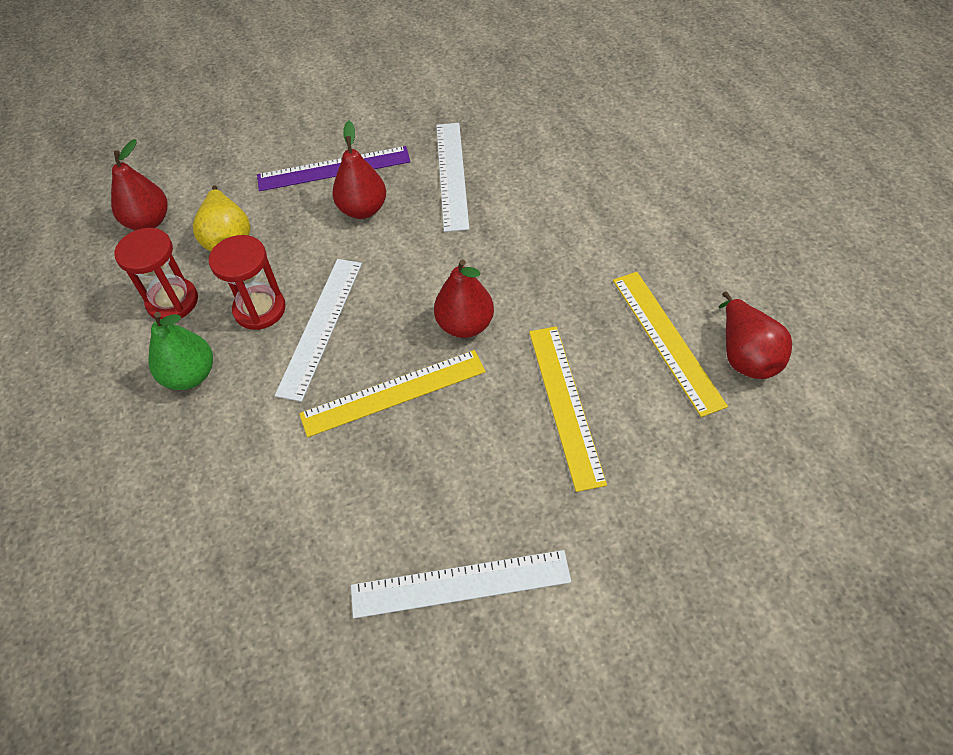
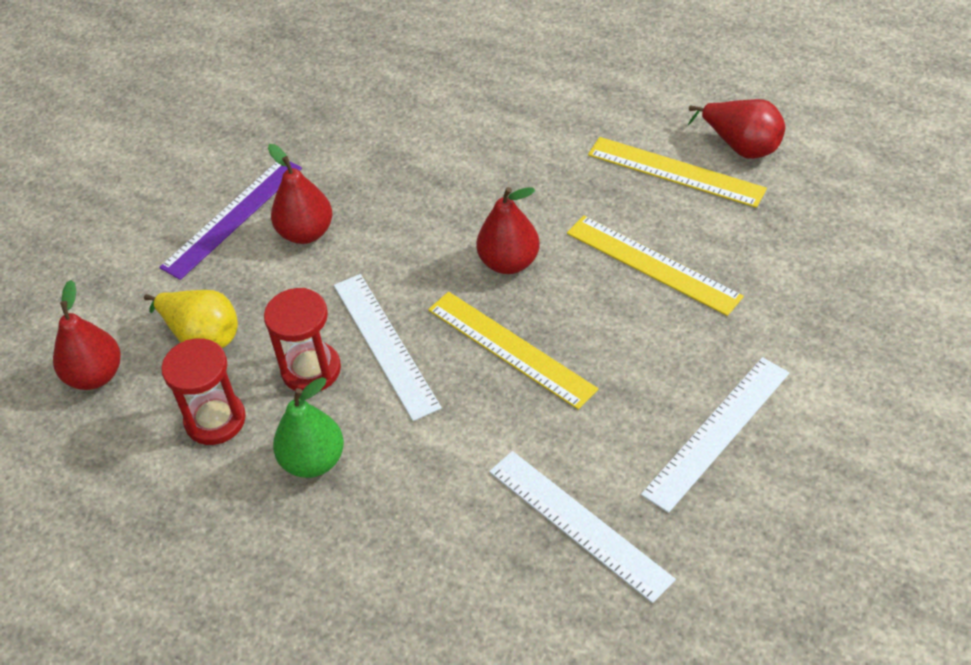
camera: 40 degrees left, 5 degrees down
yellow ruler [299,350,486,437] -> yellow ruler turned 75 degrees counterclockwise [428,292,598,410]
white ruler [436,123,469,232] -> white ruler moved to [489,451,676,603]

